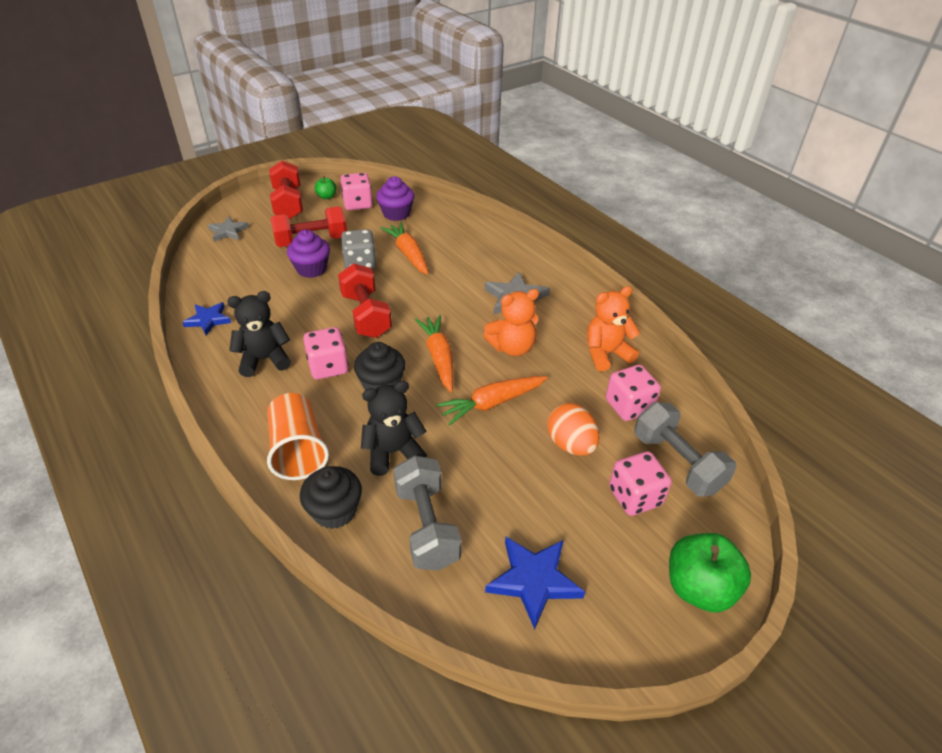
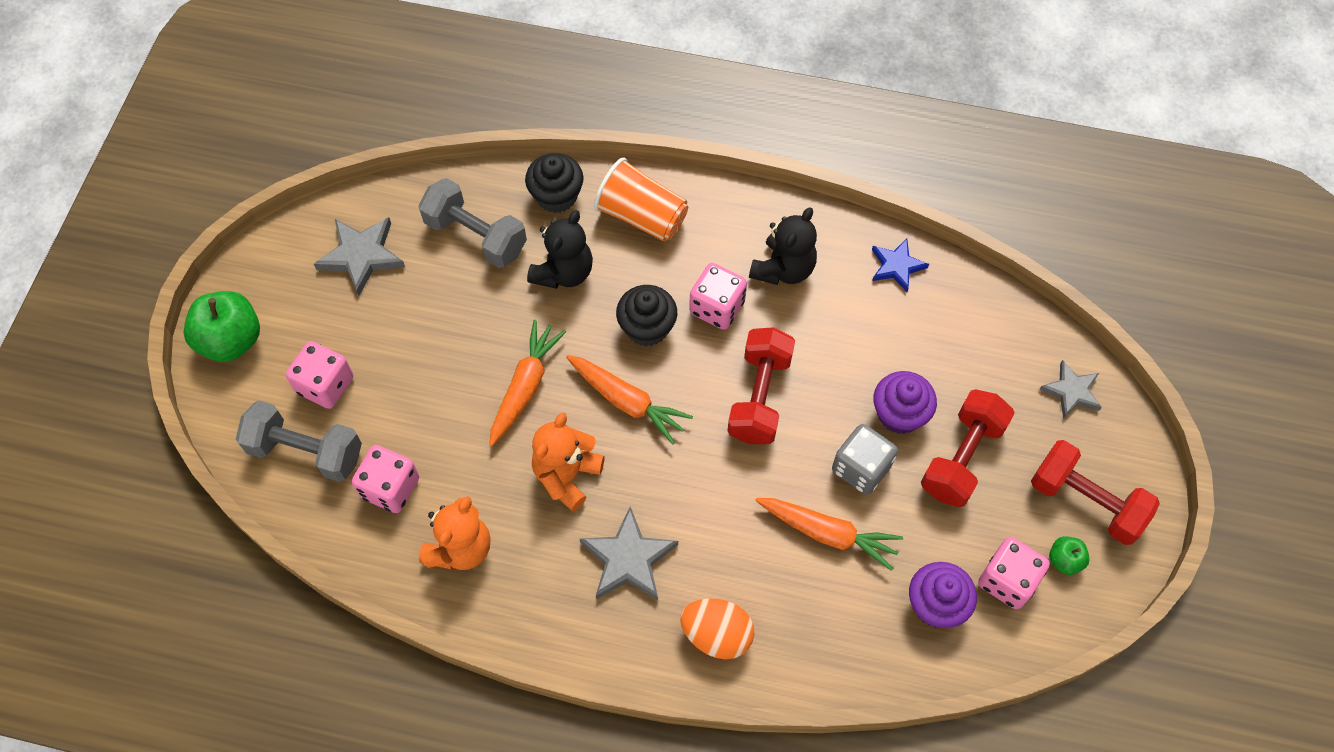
camera: 140 degrees right, 20 degrees up
red dumbbell [338,263,392,338] -> red dumbbell turned 75 degrees clockwise [727,327,795,444]
blue star [485,537,585,630] -> grey star [314,217,405,296]
orange egg [547,403,600,456] -> orange egg moved to [680,599,754,660]

